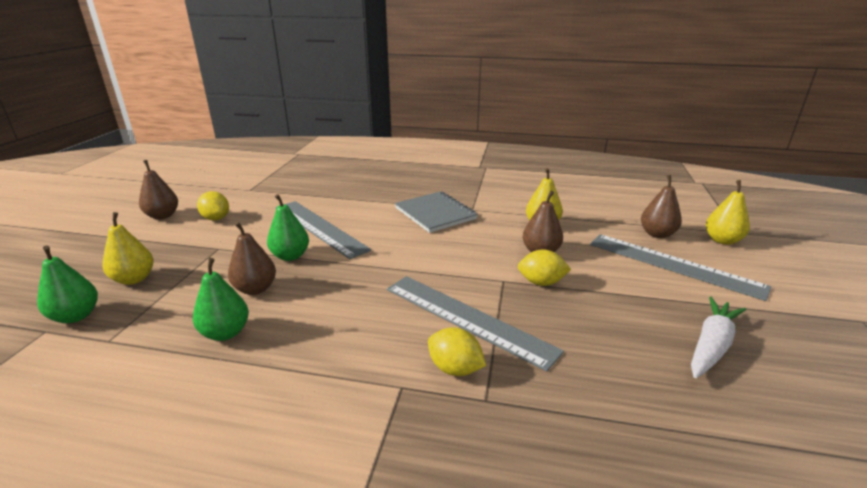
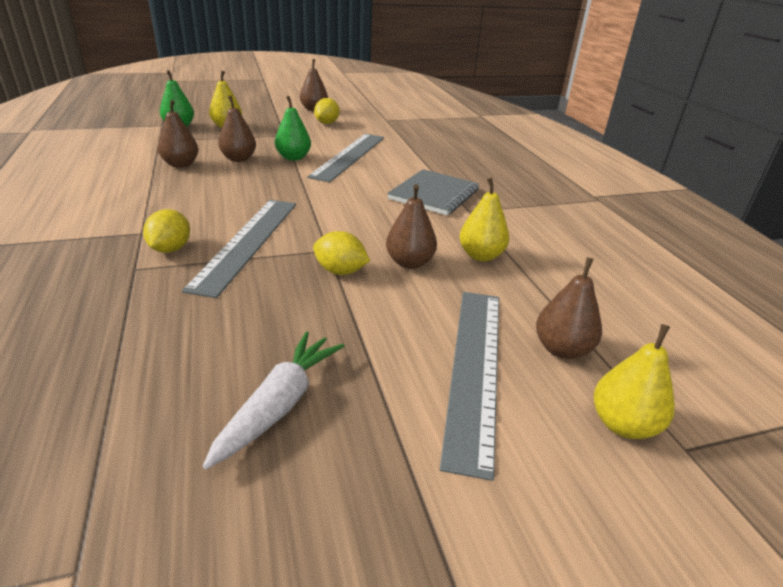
camera: 60 degrees right, 5 degrees up
green pear [193,258,249,341] -> brown pear [158,100,198,168]
yellow lemon [518,249,571,286] -> yellow lemon turned 45 degrees counterclockwise [313,231,370,275]
white carrot [691,297,747,378] -> white carrot turned 75 degrees counterclockwise [203,331,344,469]

